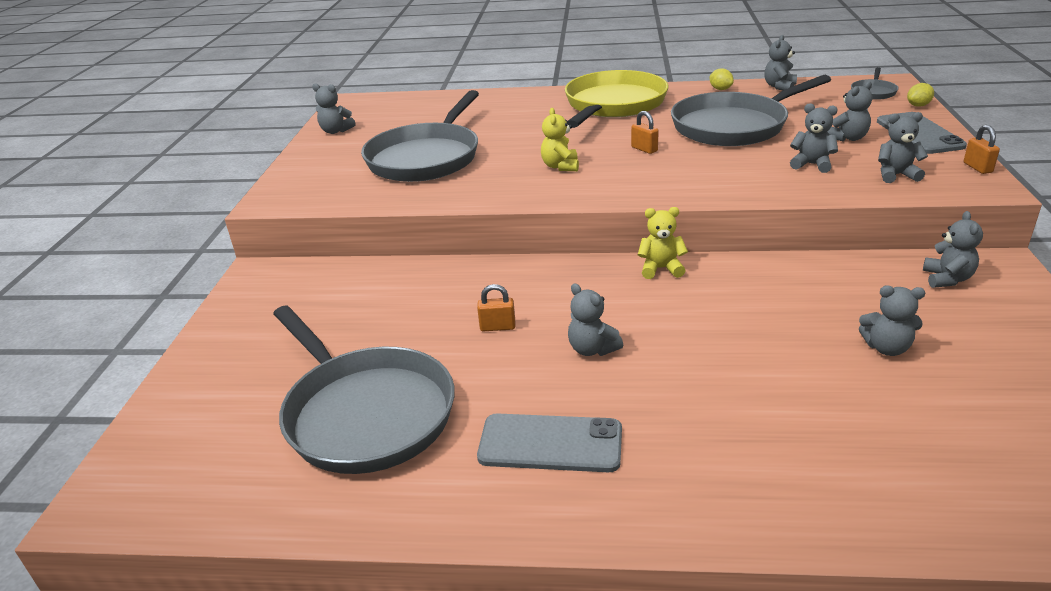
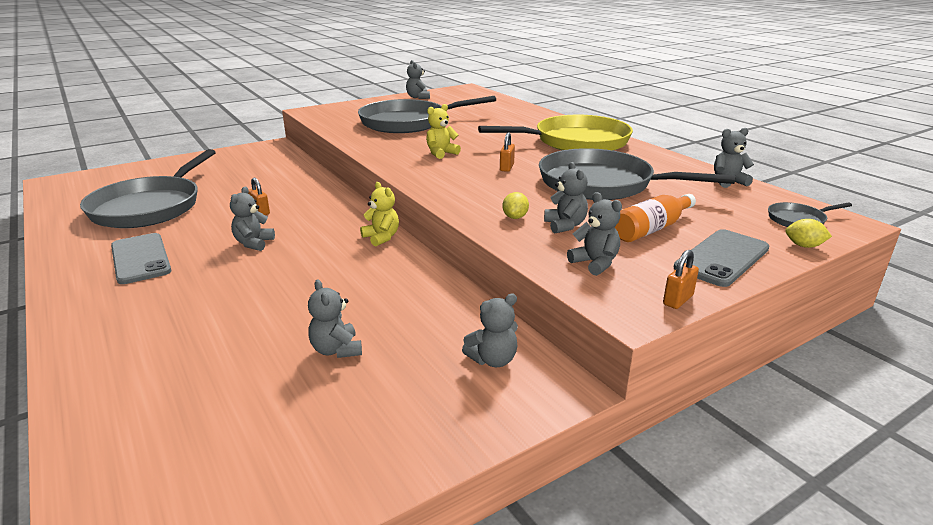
camera: 50 degrees right, 5 degrees down
yellow lemon [710,68,734,90] -> yellow lemon moved to [502,192,529,219]
grey teddy bear [827,81,872,142] -> orange bottle [615,194,696,242]

